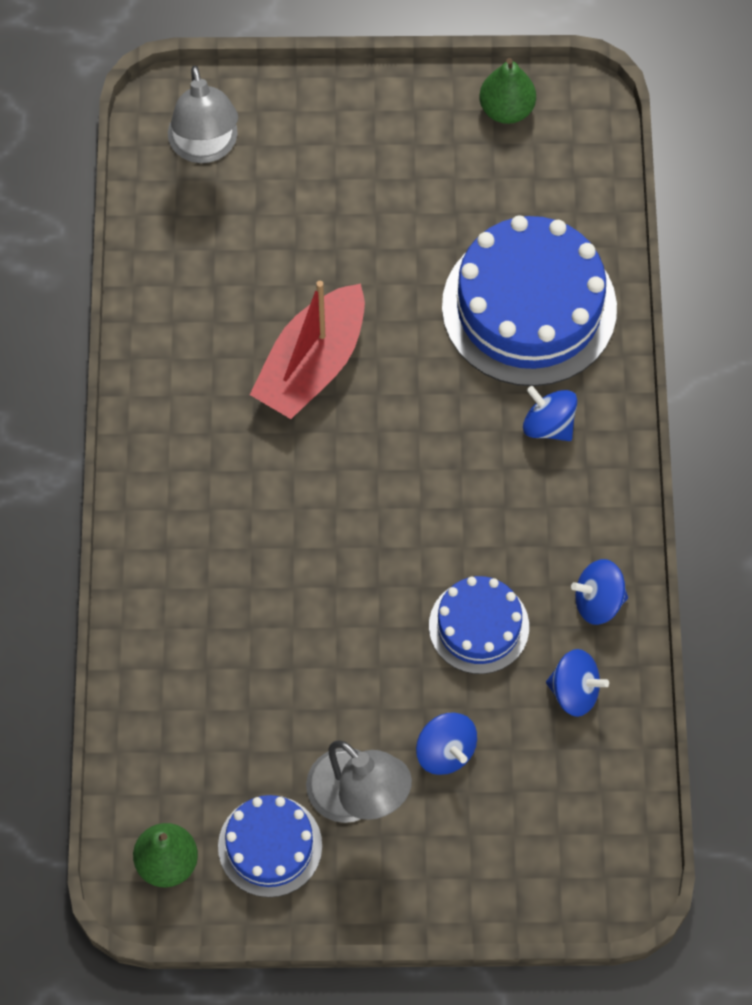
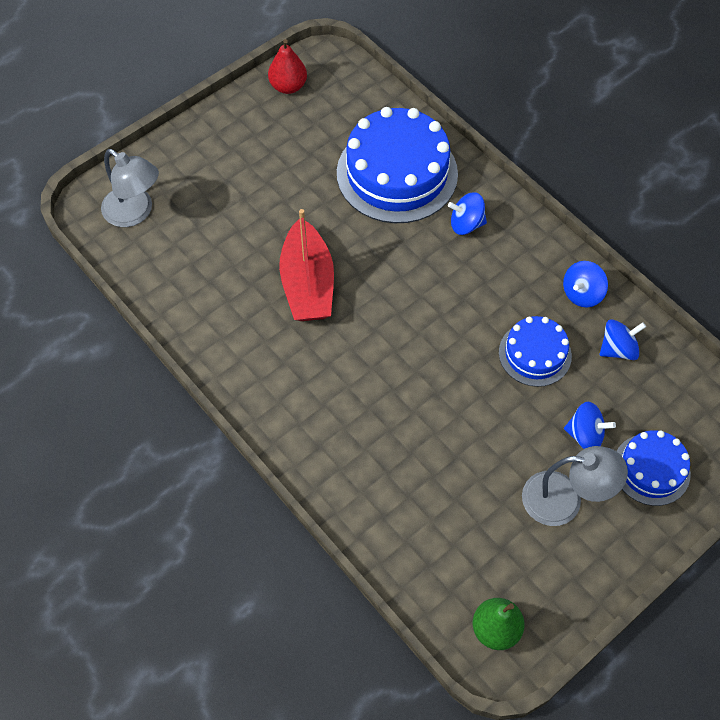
camera: 40 degrees left, 5 degrees down
blue cake [218,795,322,897] -> blue cake moved to [617,430,691,506]
green pear [479,58,536,124] -> red pear [268,39,307,94]

